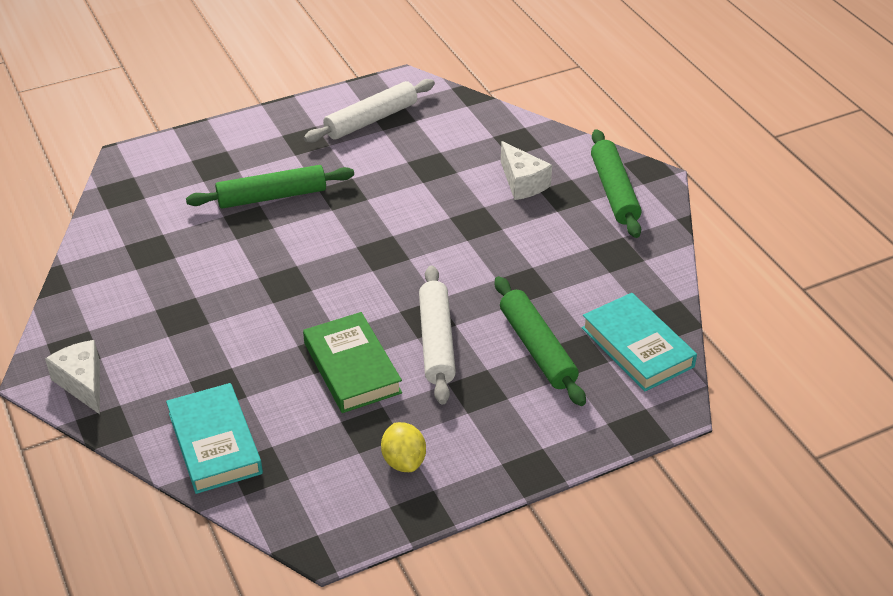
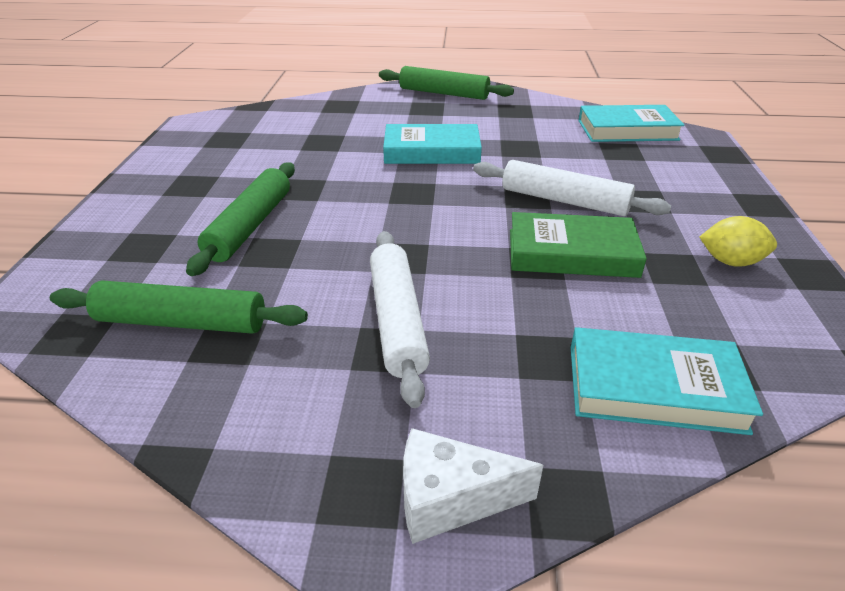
camera: 60 degrees left, 5 degrees down
white rolling pin [304,79,435,143] -> white rolling pin moved to [370,231,430,408]
green rolling pin [495,276,586,406] -> green rolling pin moved to [50,281,308,334]
white cheese [501,141,552,200] -> none
none -> turquoise book [383,124,482,164]

